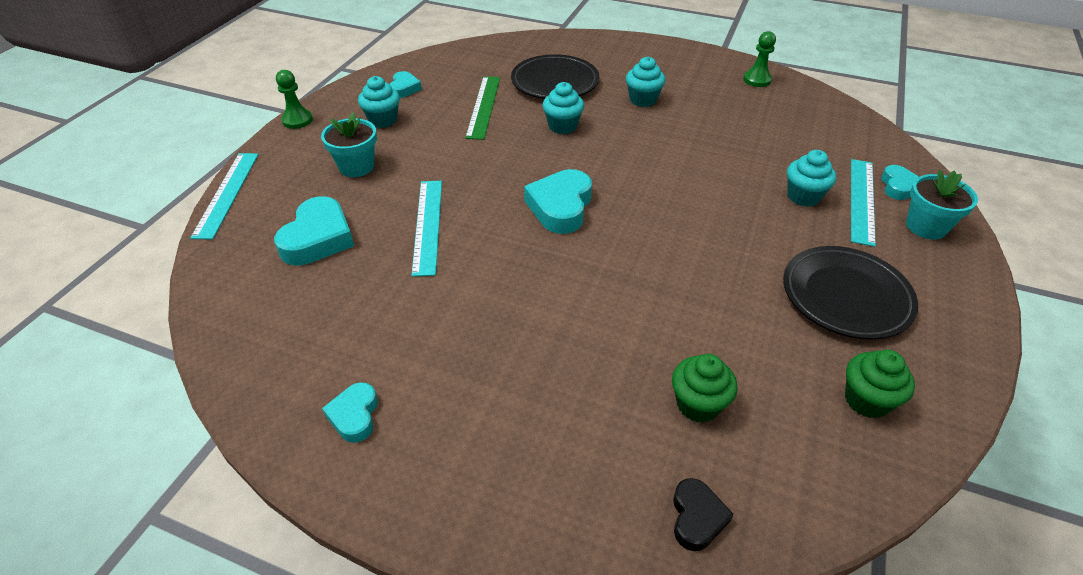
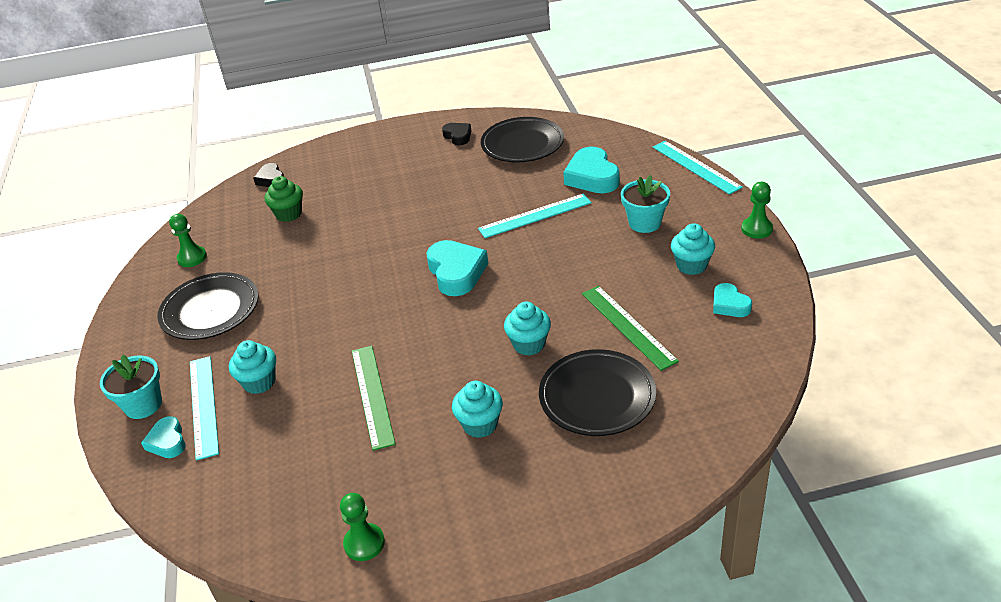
camera: 150 degrees right, 5 degrees down
turquoise heart [322,382,378,443] -> black heart [442,123,471,145]
turquoise ruler [411,181,442,277] -> turquoise ruler turned 75 degrees counterclockwise [478,194,592,238]
green cupcake [845,350,915,418] -> green pawn [169,214,207,267]
none -> green ruler [352,346,396,451]
none -> black plate [481,117,564,162]

